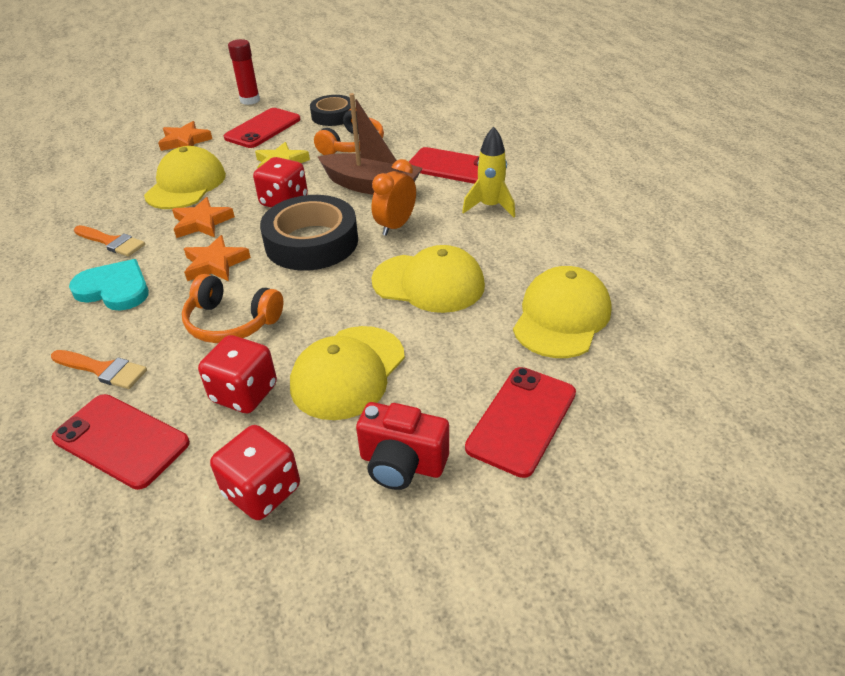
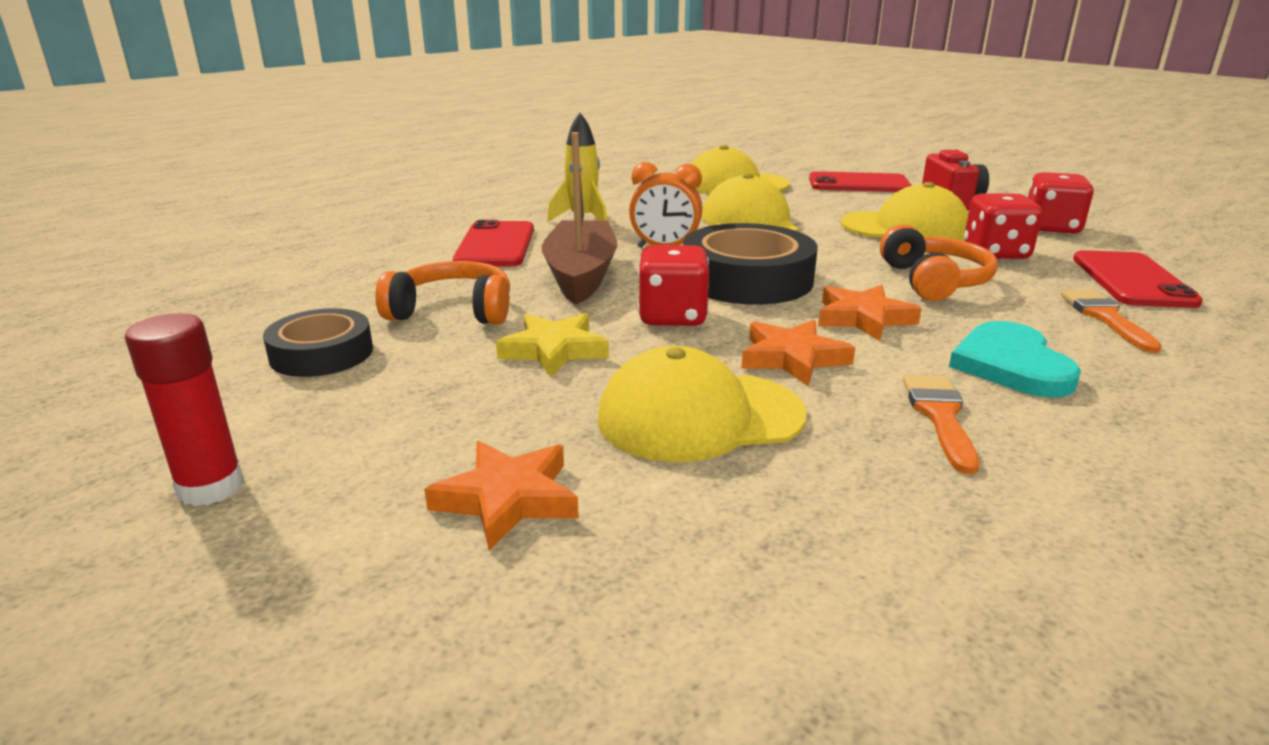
camera: 115 degrees left, 15 degrees down
red phone [224,108,300,148] -> none

